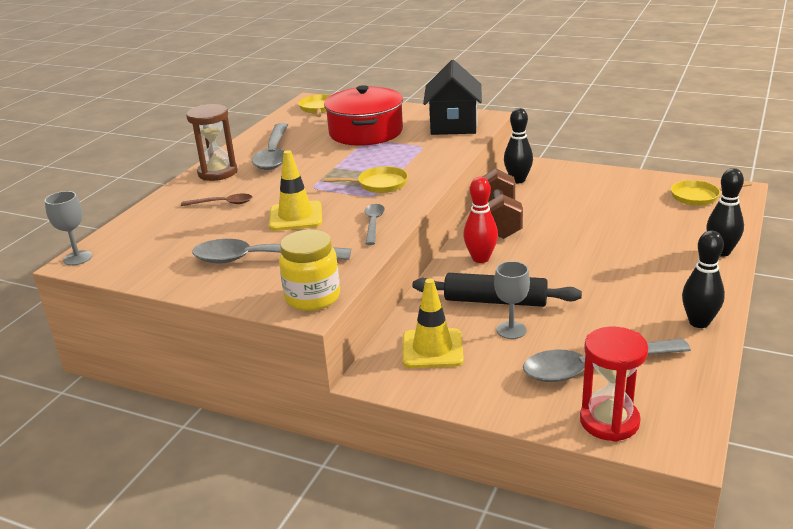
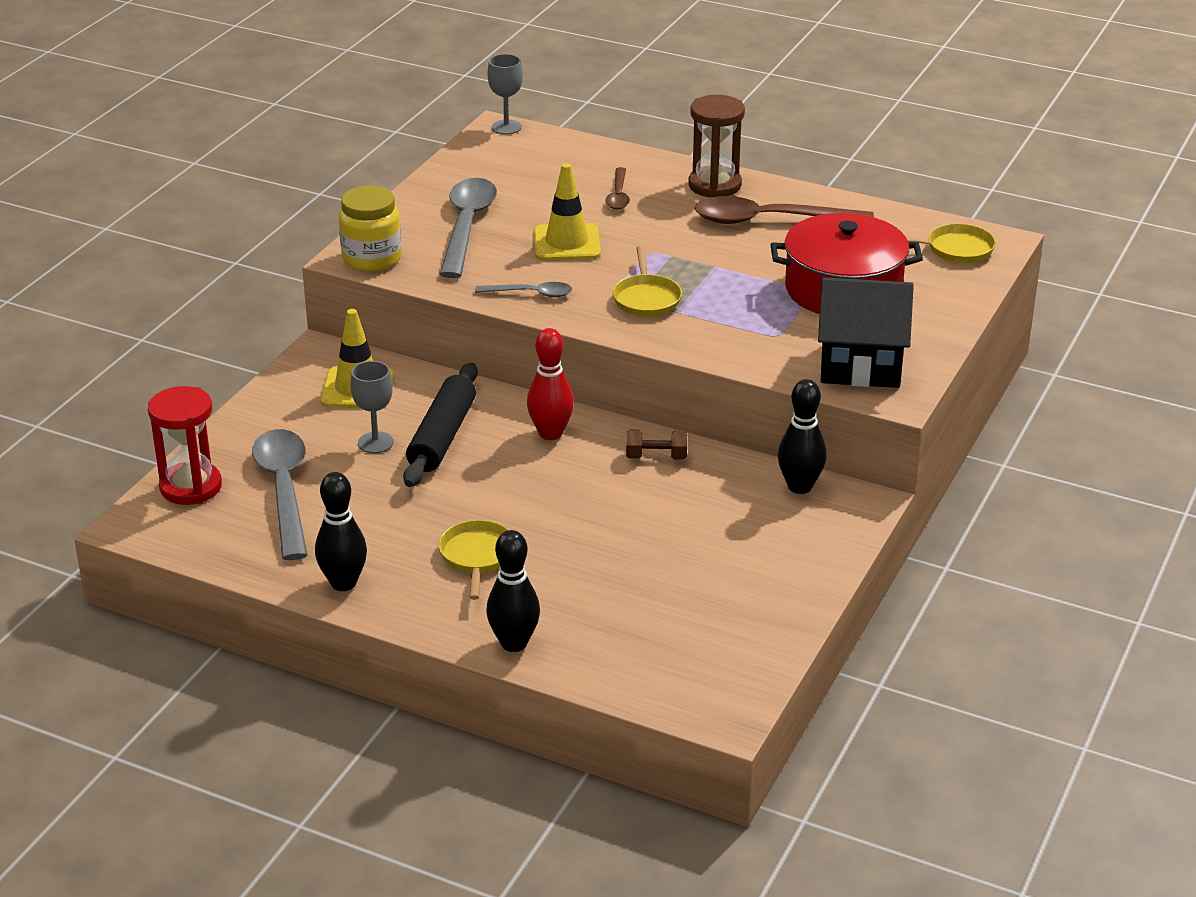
camera: 90 degrees right, 5 degrees up
grey spoon [252,123,288,170] -> brown spoon [695,196,874,224]
brown dumbbell [482,169,523,239] -> brown dumbbell [626,430,687,460], size x0.50
yellow pan [671,180,752,206] -> yellow pan moved to [439,520,509,600]

